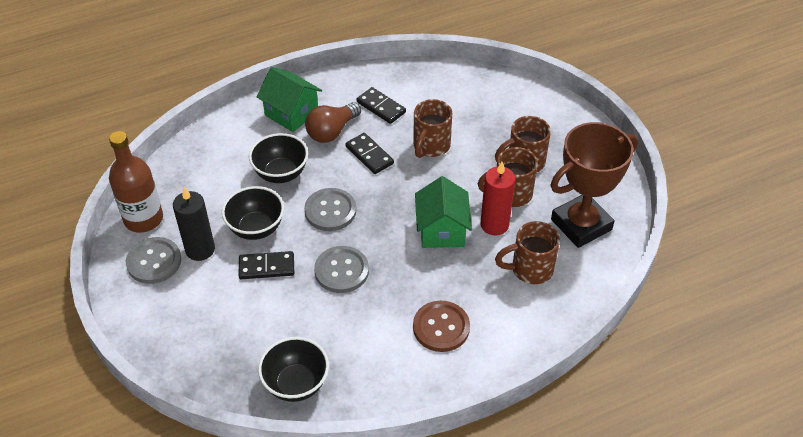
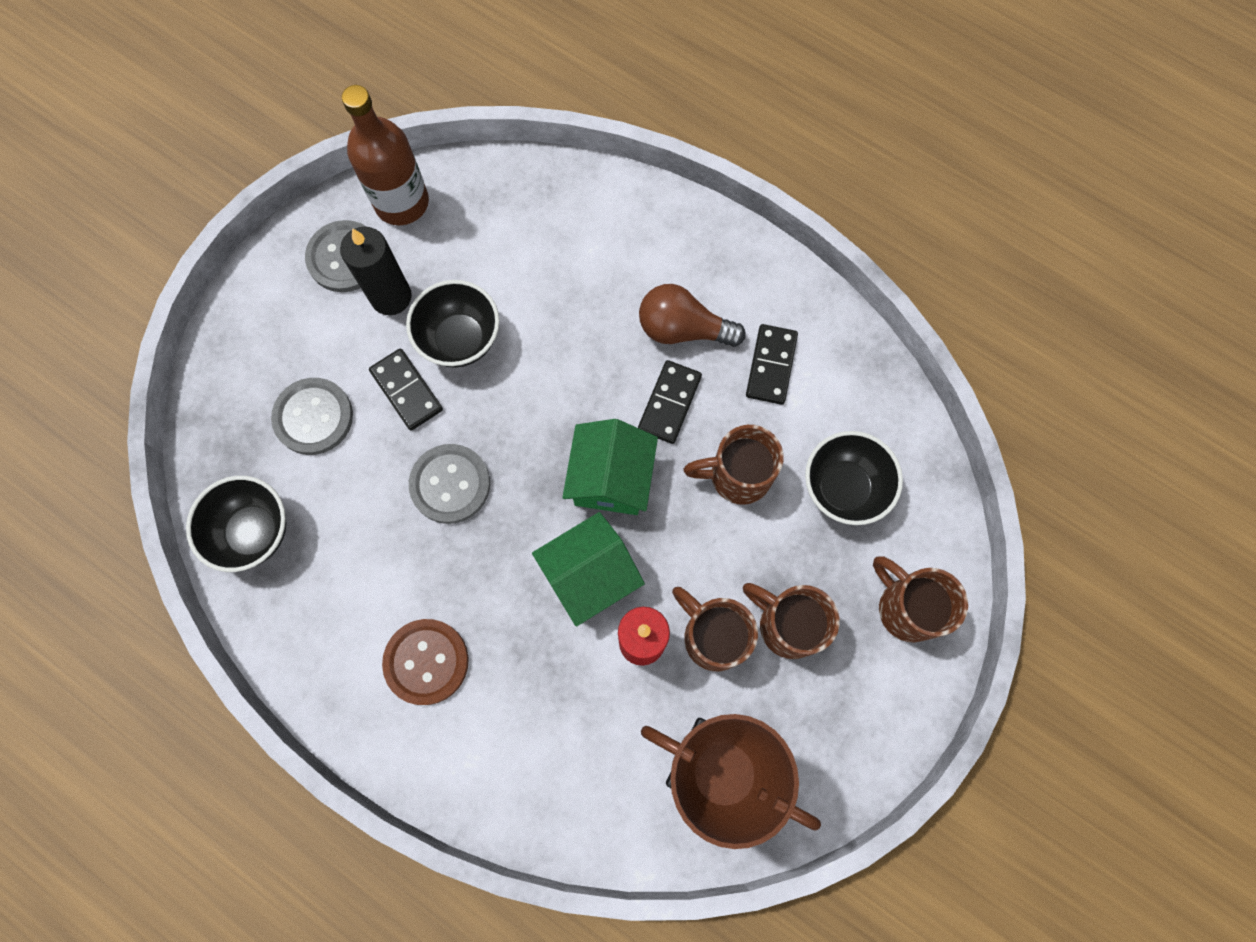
camera: 60 degrees right, 25 degrees up
black bowl [249,133,308,183] -> black bowl moved to [805,431,903,525]
green house [256,67,322,132] -> green house moved to [562,419,658,515]
grey button [304,188,356,231] -> grey button moved to [271,378,353,455]
brown mug [495,221,560,284] -> brown mug moved to [873,556,968,642]

